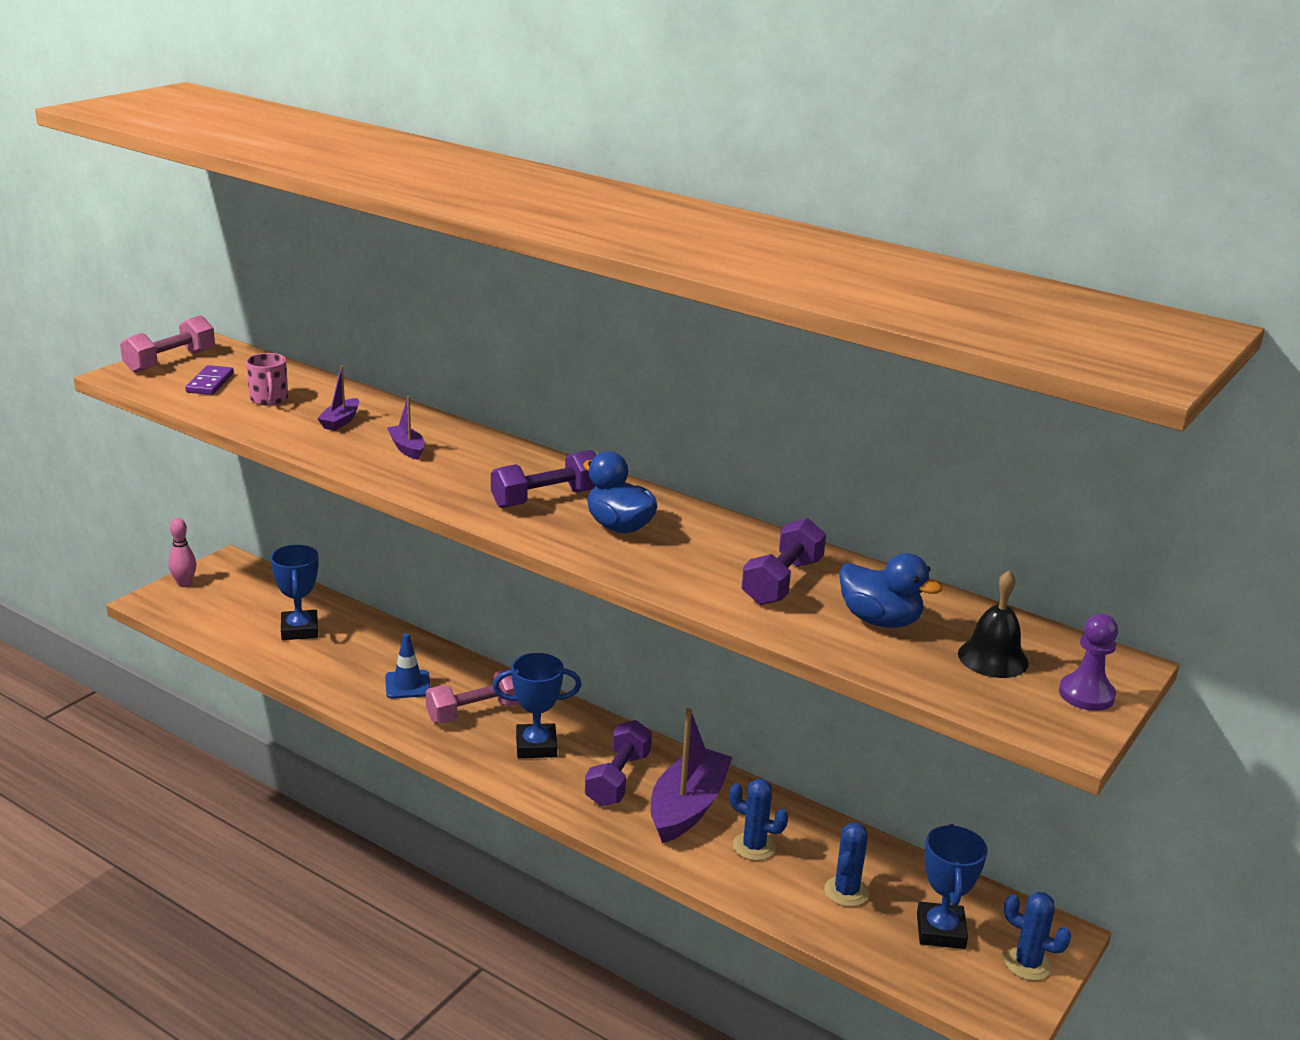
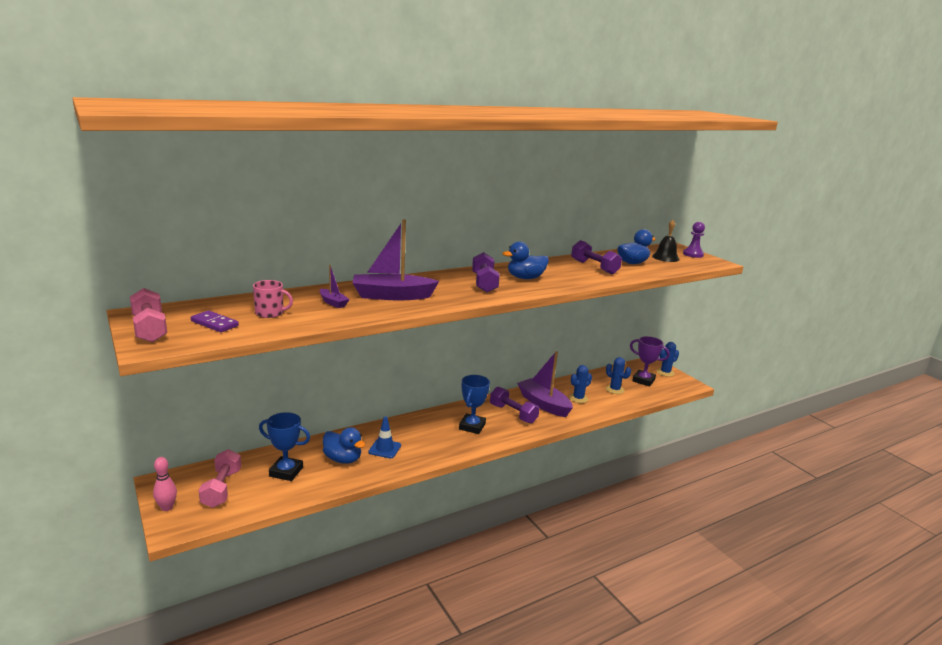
camera: 65 degrees left, 5 degrees down
purple boat [387,396,424,460] -> purple boat [353,219,439,300], size x2.13
pink dumbbell [426,669,519,724] -> pink dumbbell moved to [199,449,241,508]
blue trophy [917,824,988,949] -> purple trophy [630,336,670,387]
none -> blue duck [323,427,365,464]

